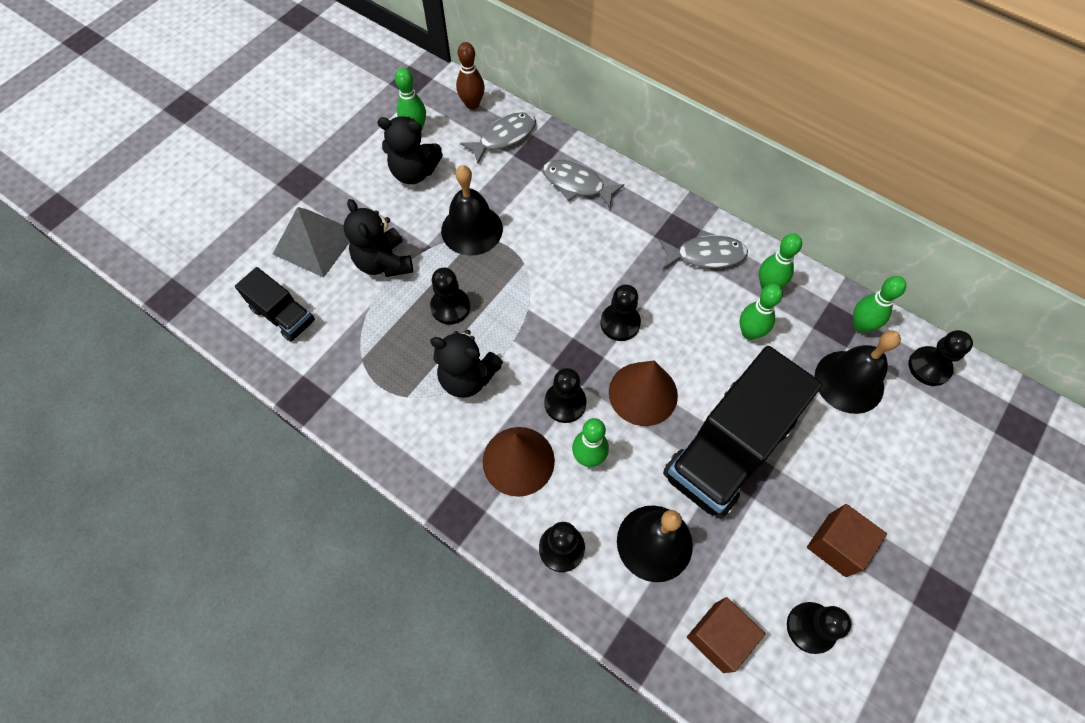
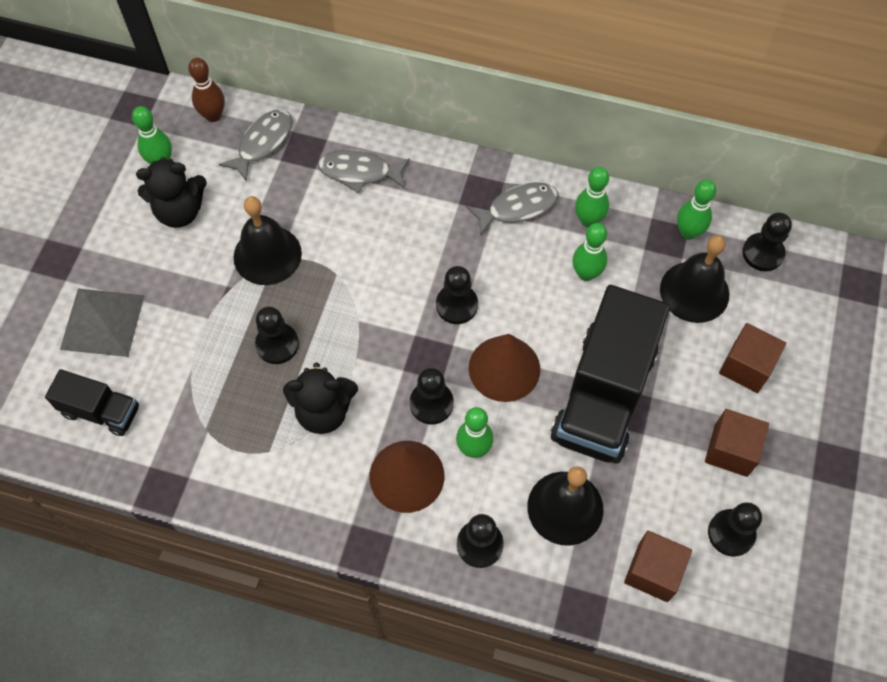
camera: 20 degrees left, 0 degrees up
black teddy bear [343,199,413,277] -> none
none -> brown cube [719,323,786,393]

